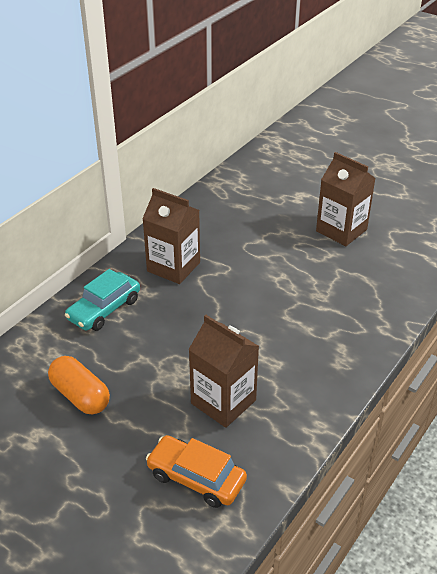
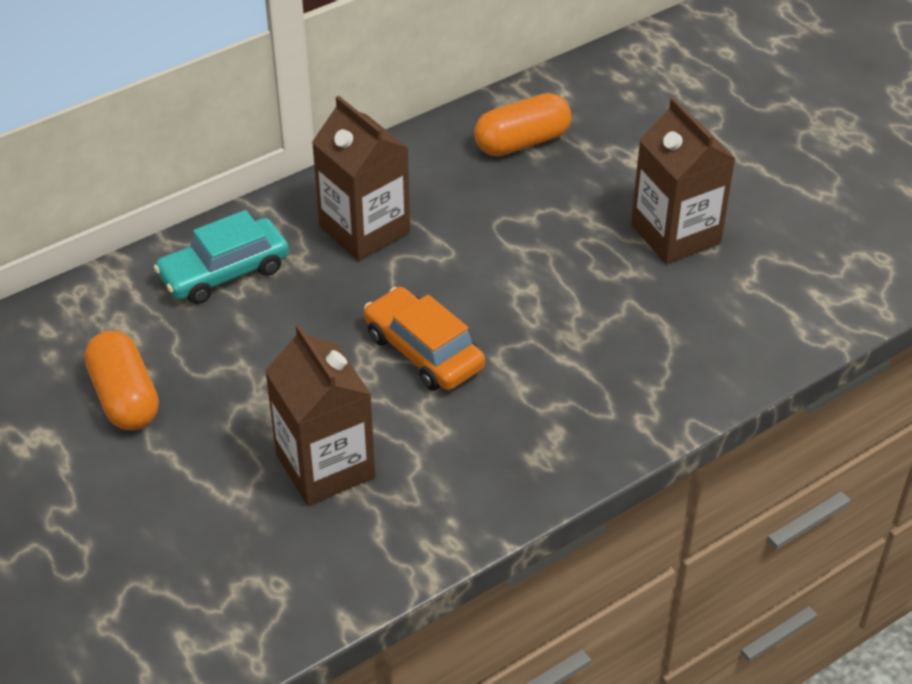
camera: 20 degrees right, 5 degrees up
orange car [146,435,247,508] -> orange car moved to [364,287,485,391]
none -> orange capsule [474,93,571,156]

